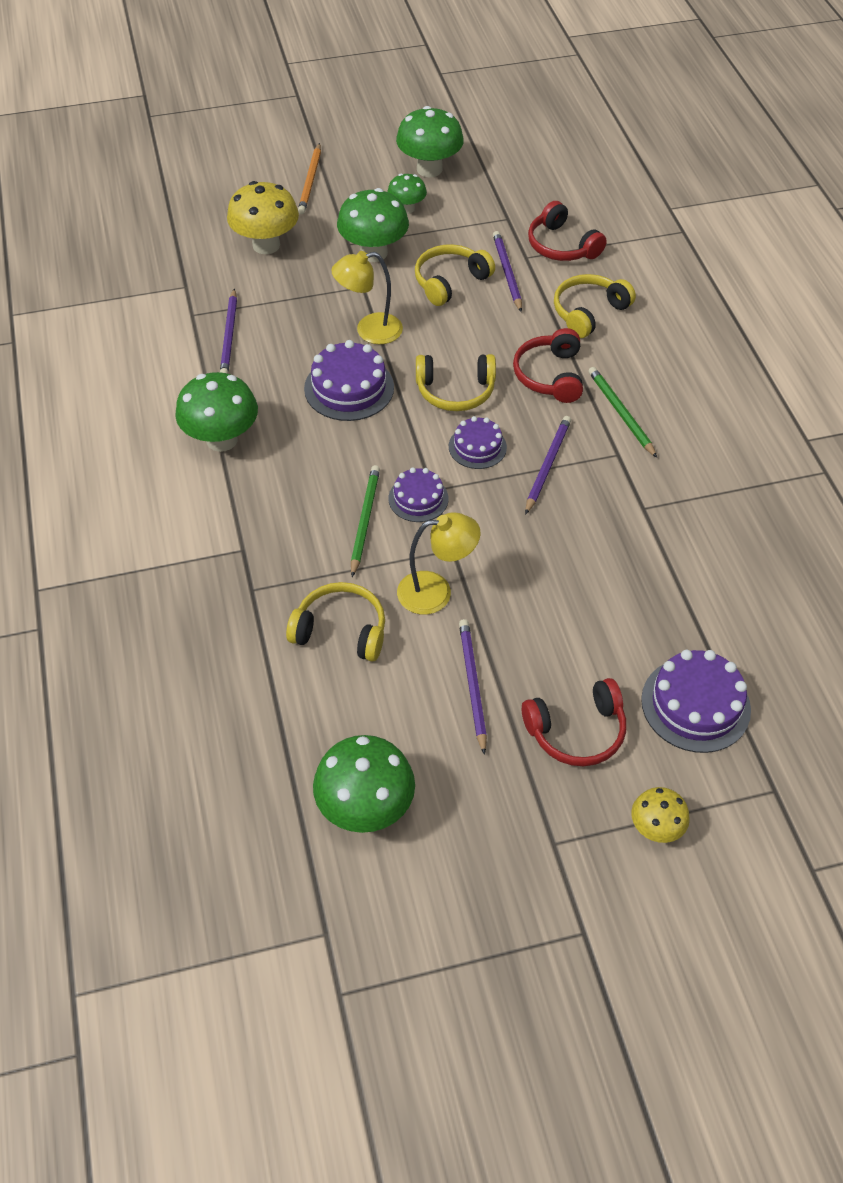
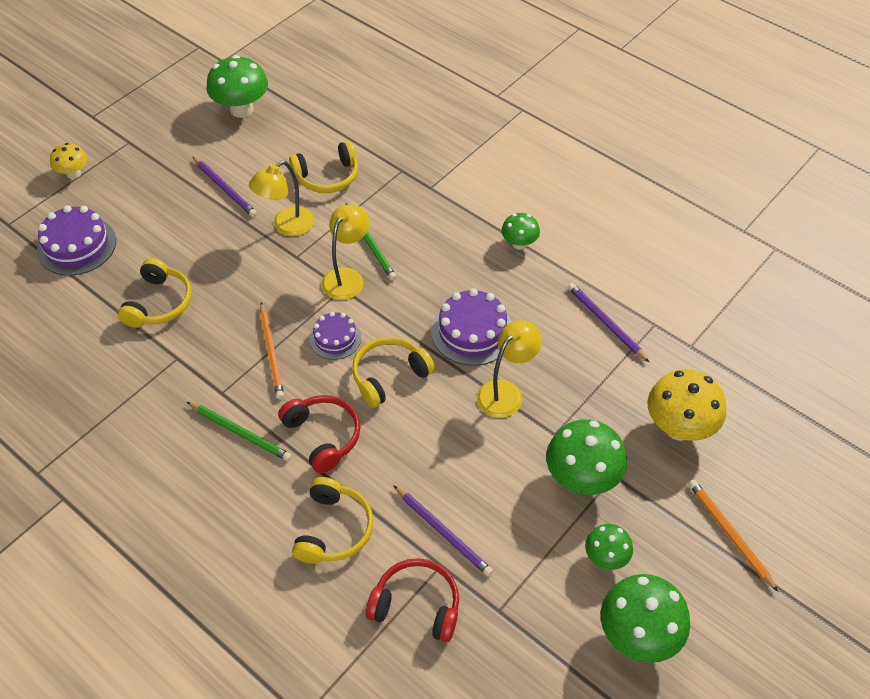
camera: 145 degrees right, 0 degrees up
green mushroom [175,372,258,452] -> green mushroom [501,213,540,250], size x0.57
purple cake [388,467,449,522] -> yellow lamp [321,205,369,300]
yellow headphones [415,244,495,306] -> yellow headphones moved to [118,258,192,328]
red headphones [522,678,626,766] -> none
purple pencil [525,416,571,515] -> orange pencil [260,302,284,399]

